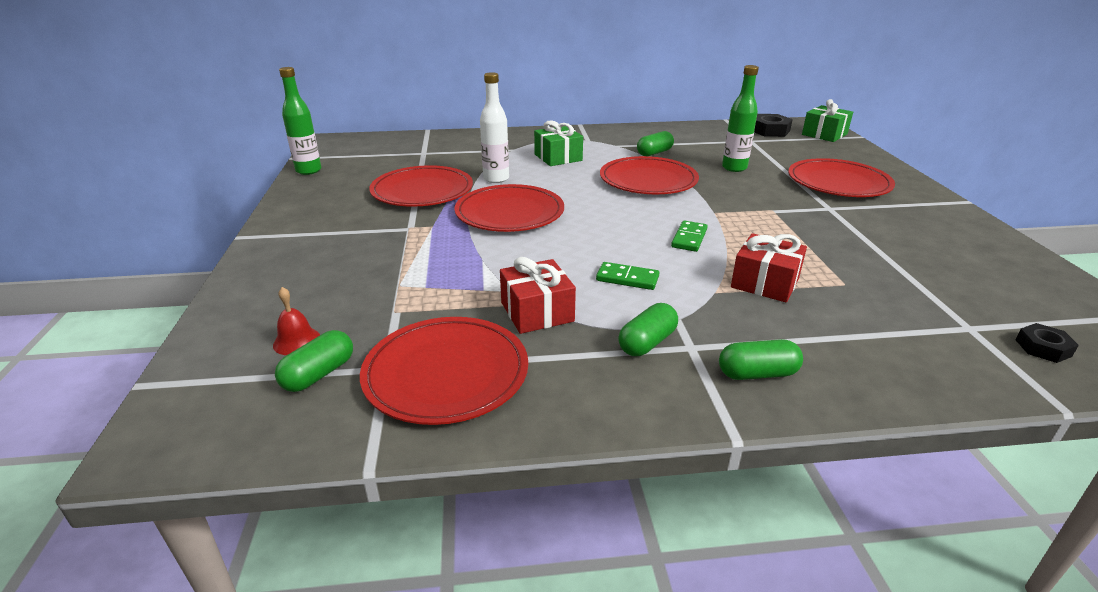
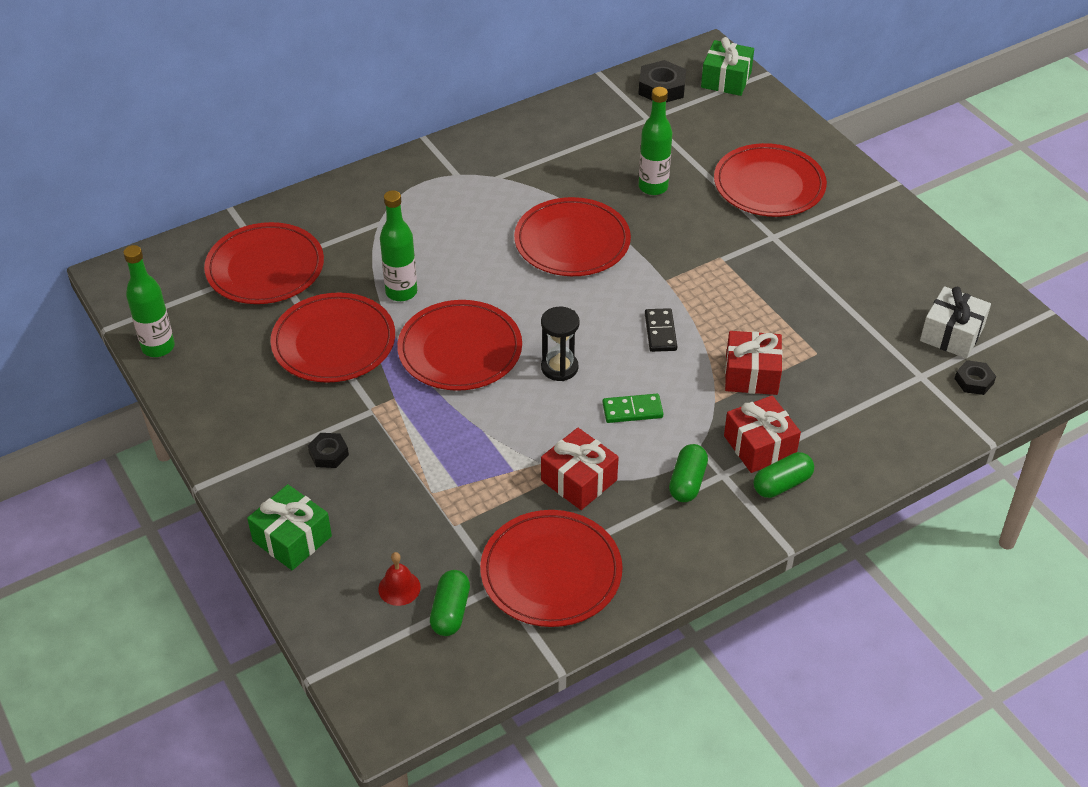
camera: 25 degrees left, 15 degrees up
white bottle [480,72,509,183] -> green bottle [380,190,417,301]
green gift [534,120,583,166] -> green gift moved to [247,484,332,570]
green capsule [637,131,674,156] -> none
green domino [671,221,708,252] -> black domino [645,308,677,352]
none -> red plate [204,222,324,304]
none -> black nut [308,433,349,468]
none -> black hourglass [541,307,580,381]
none -> red gift [724,395,801,473]
none -> white gift [920,286,991,359]

